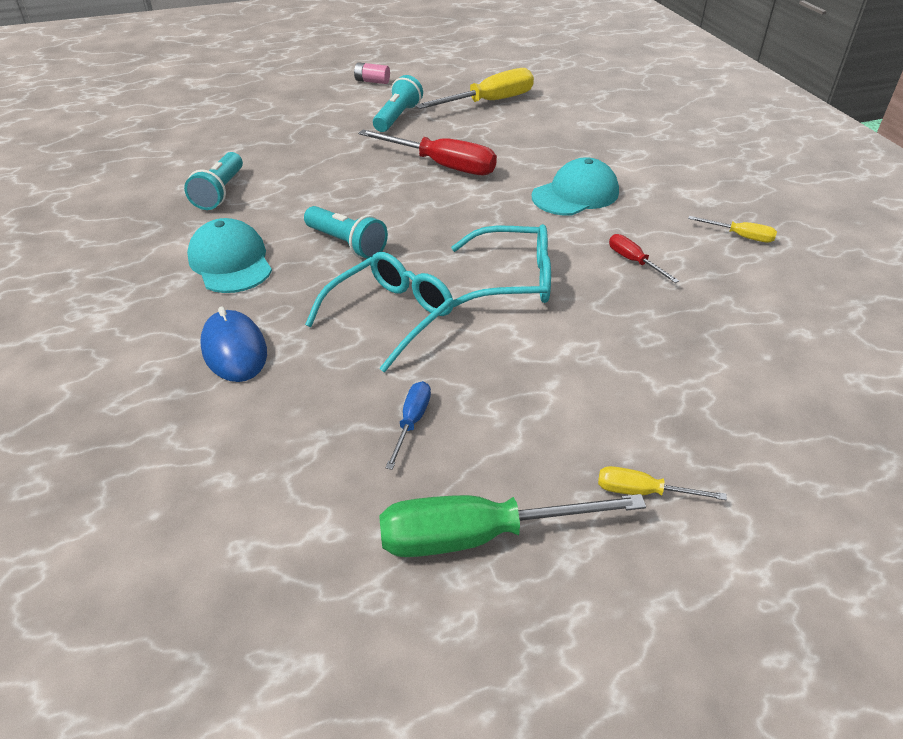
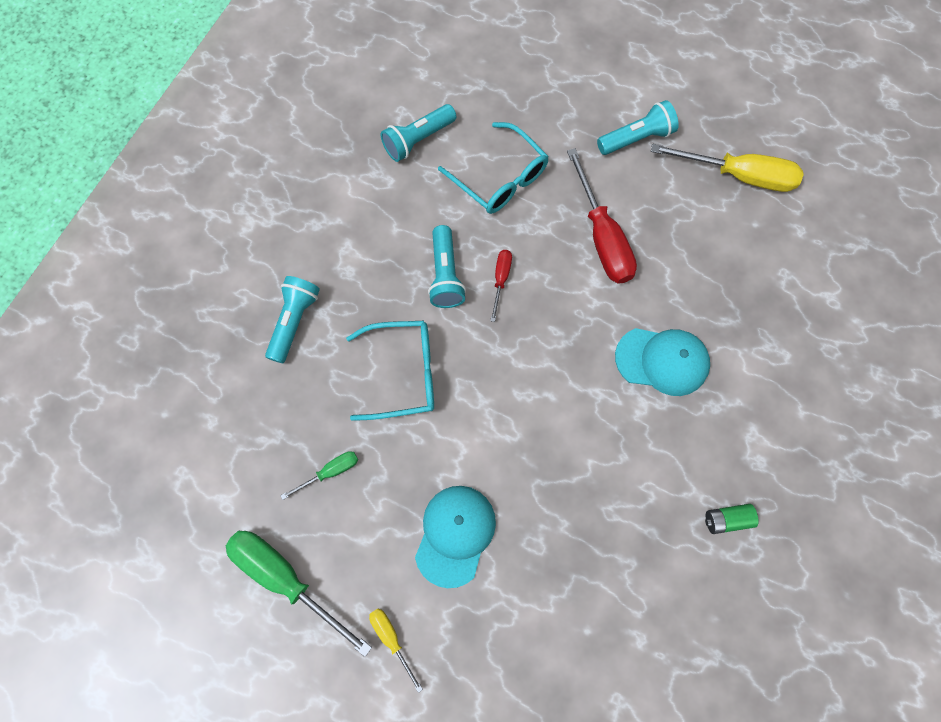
camera: 45 degrees right, 30 degrees up
turquoise cap [187,218,272,293] -> turquoise cap moved to [415,486,496,588]
blue mouse [200,307,267,382] -> turquoise flashlight [265,276,320,363]
pink battery [354,62,390,84] -> none
blue screwdriver [385,381,431,470] -> green screwdriver [280,451,358,500]
turquoise glasses [451,224,551,307] -> turquoise glasses moved to [438,122,549,214]
red screwdriver [609,234,679,283] -> red screwdriver moved to [490,250,512,322]
yellow screwdriver [688,216,777,243] -> green battery [705,504,759,534]

